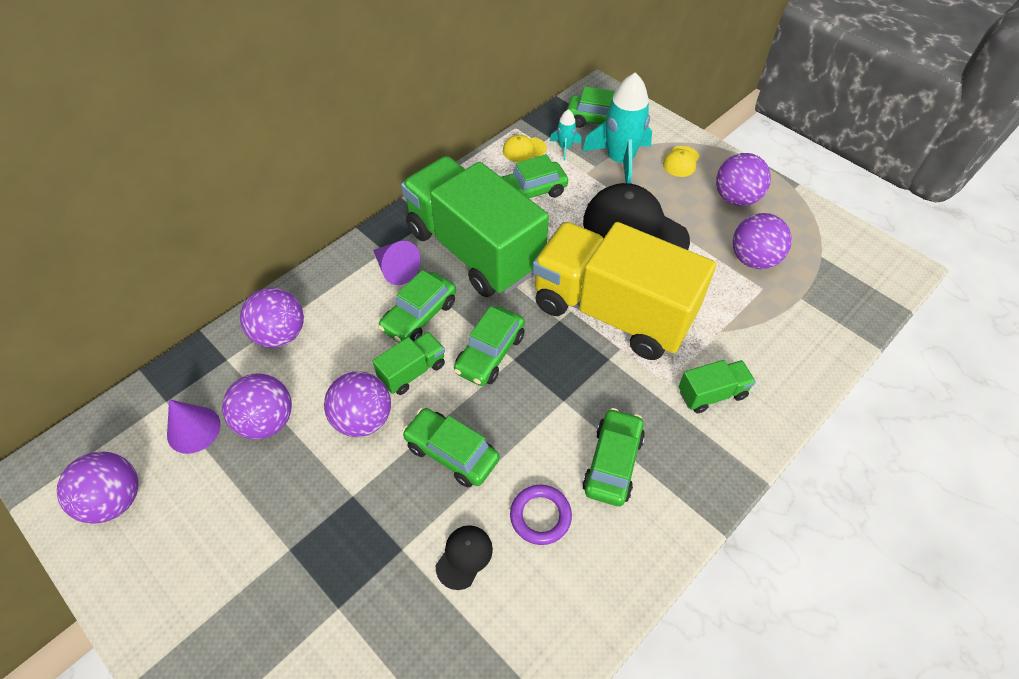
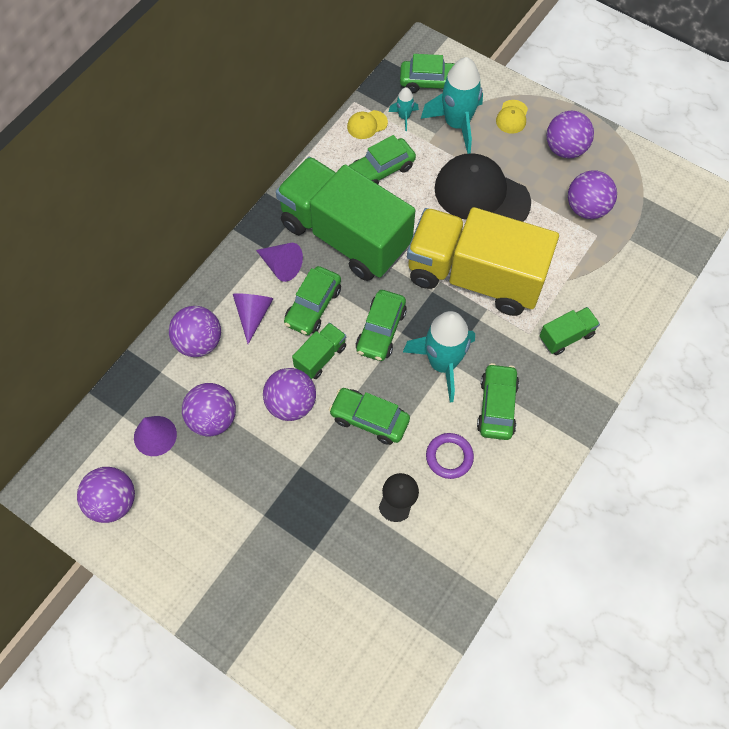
camera: 10 degrees left, 10 degrees up
none -> purple cone [233,293,273,344]
none -> turquoise rocket [403,311,475,403]

